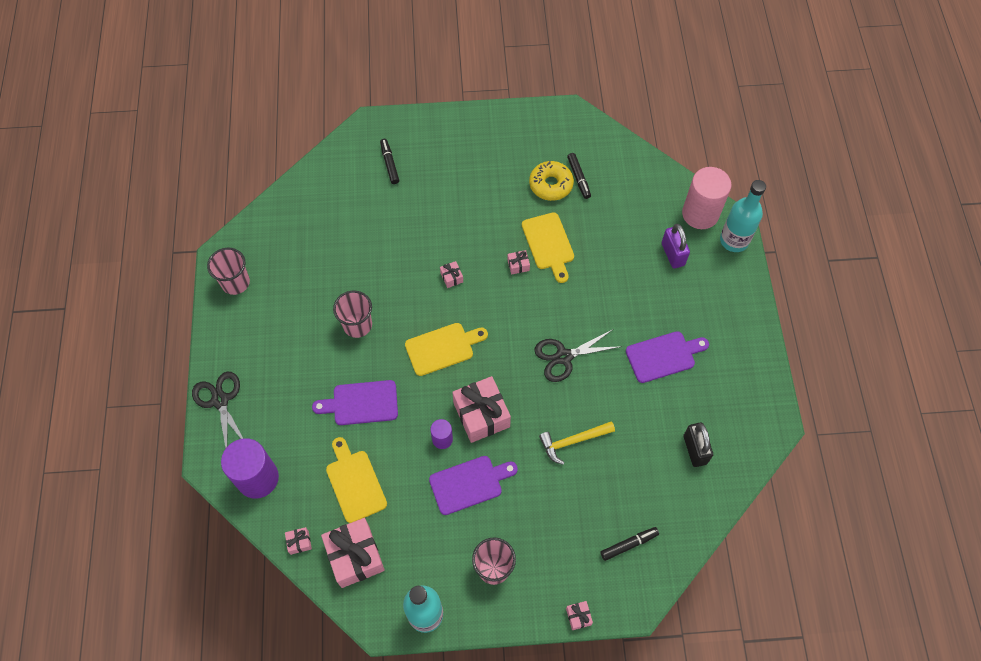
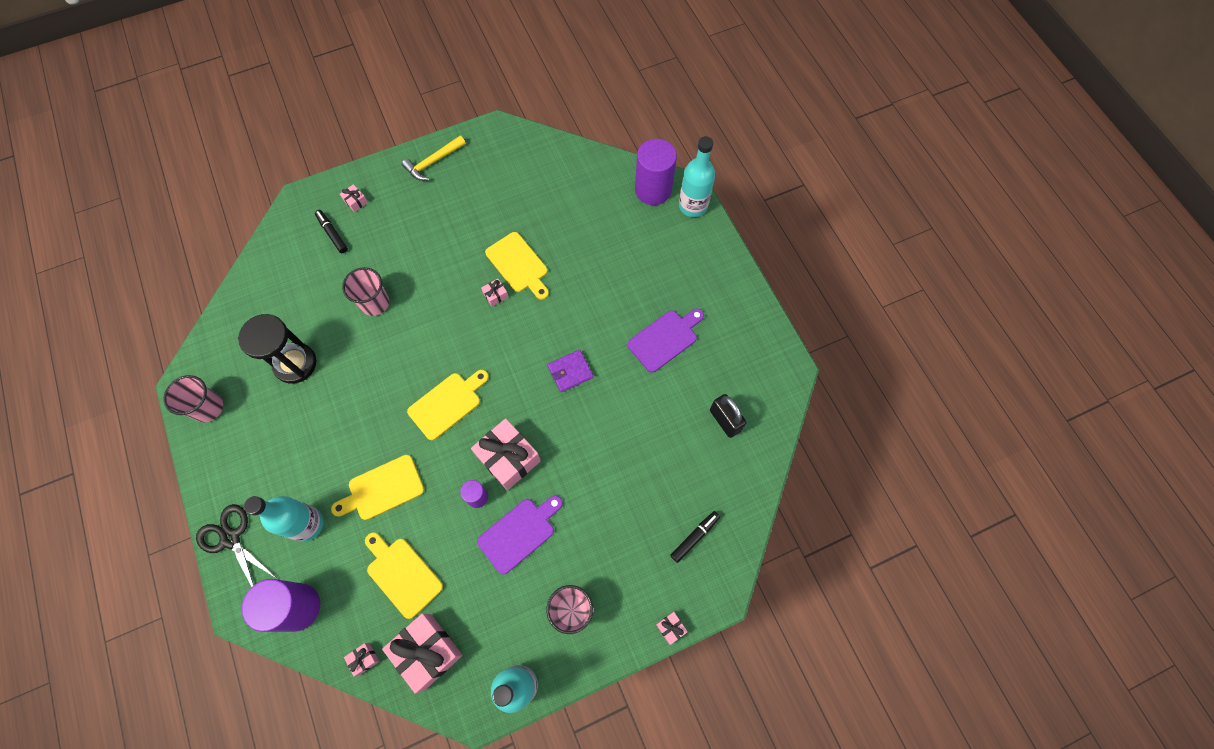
camera: 20 degrees left, 5 degrees up
purple cutting board [312,380,398,425] -> yellow cutting board [331,455,424,520]
pink cup [333,291,372,338] -> pink cup moved to [342,267,389,316]
pink gift [440,261,463,288] -> pink gift moved to [340,184,368,212]
yellow donut [529,160,574,201] -> none
black scissors [534,330,622,382] -> purple wallet [548,350,593,392]
yellow hammer [539,421,615,465] -> yellow hammer moved to [402,136,466,181]
black marker [567,153,591,199] -> none
purple padlock [661,224,690,269] -> none
pink cylinder [682,167,731,229] -> purple cylinder [635,139,677,205]
none -> black hourglass [238,314,317,384]
none -> turquoise bottle [244,496,324,542]

